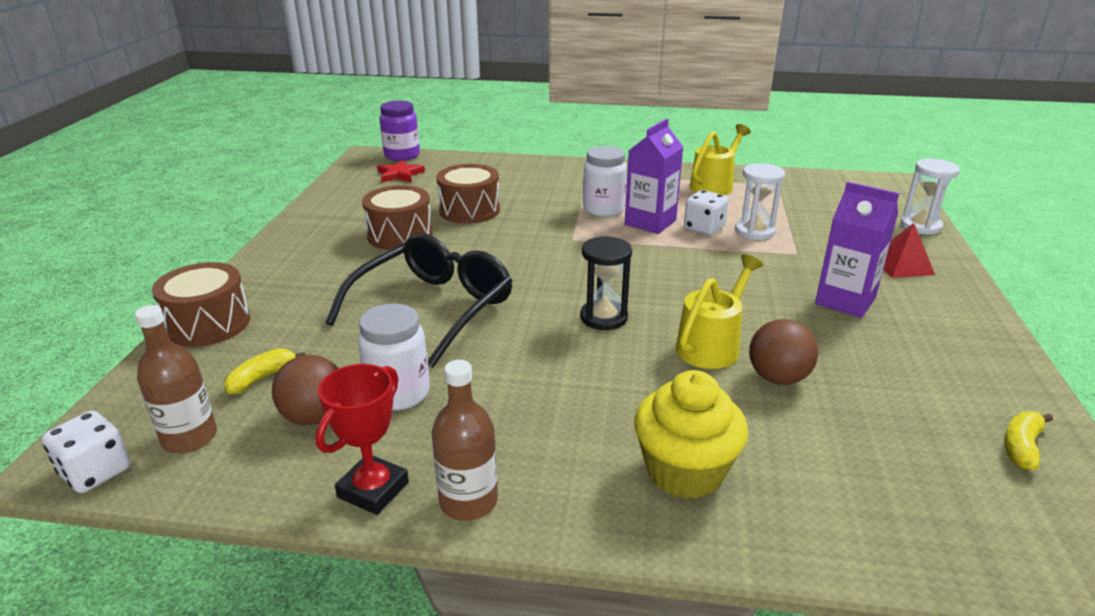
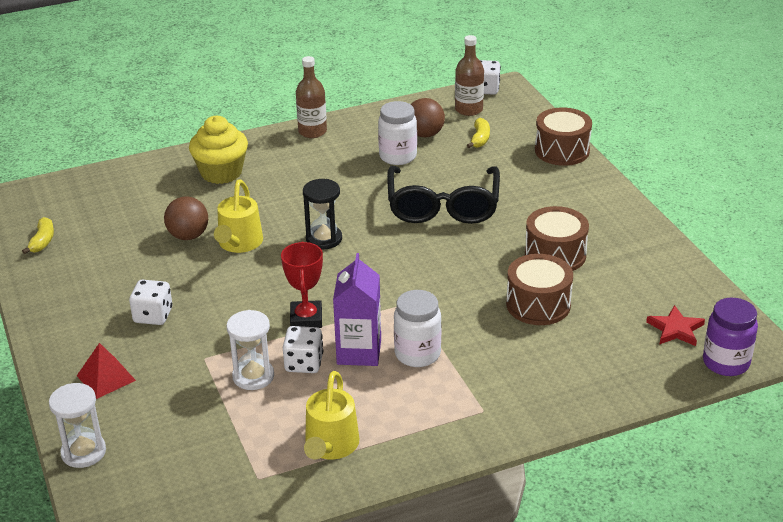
camera: 150 degrees right, 5 degrees up
red trophy [316,364,409,515] -> red trophy moved to [281,242,323,328]
purple carton [815,181,899,318] -> white dice [129,280,172,325]

